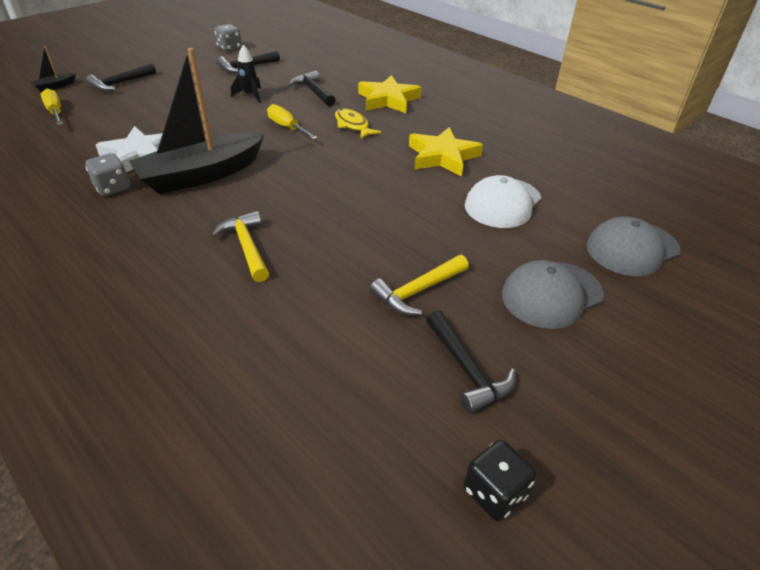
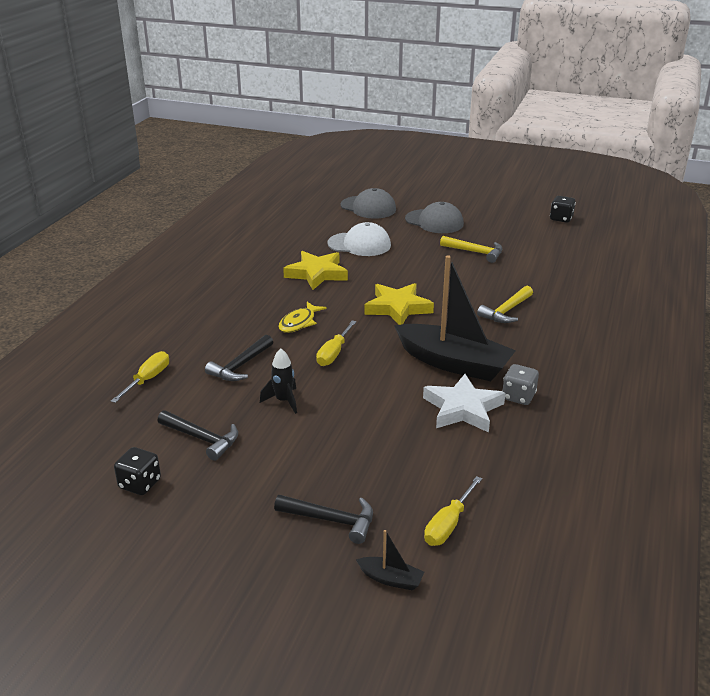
camera: 115 degrees left, 10 degrees down
grey dice [214,24,242,52] -> black dice [114,447,161,495]
yellow star [358,75,422,113] -> yellow star moved to [364,283,434,325]
black hammer [426,310,516,413] -> none
none -> yellow screwdriver [111,351,169,403]

